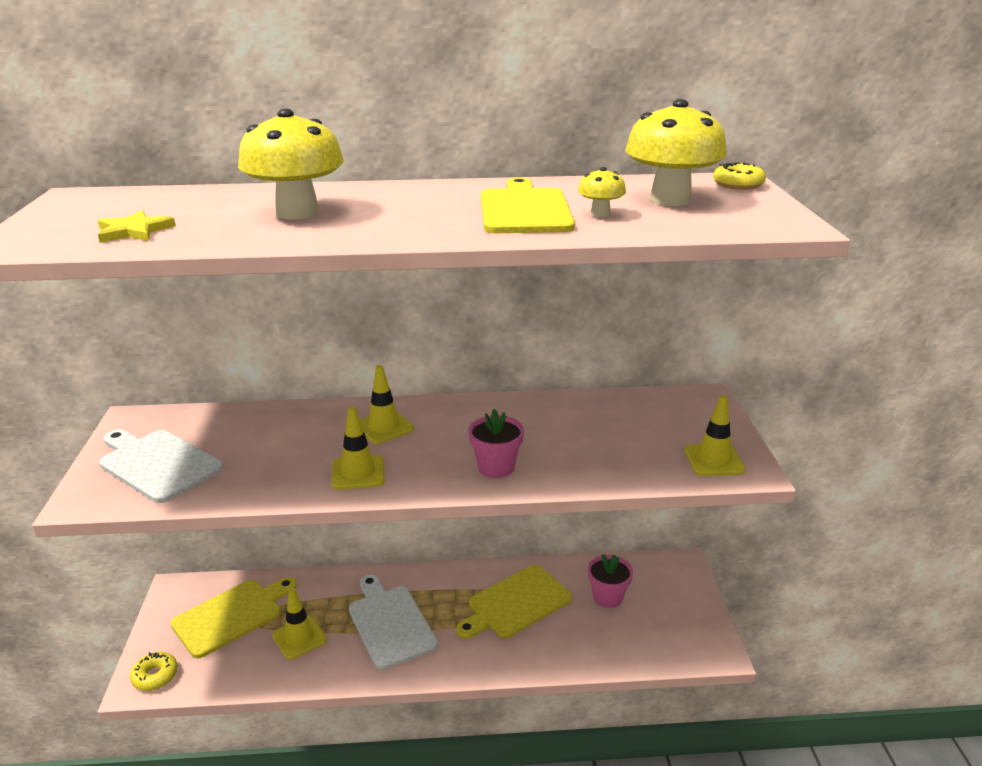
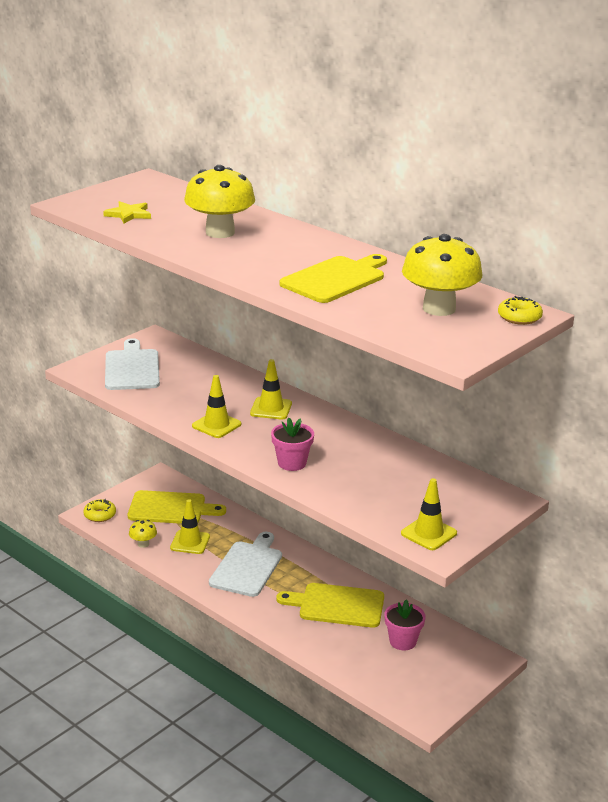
camera: 45 degrees right, 0 degrees up
yellow mushroom [578,167,626,217] -> yellow mushroom moved to [129,520,157,548]

